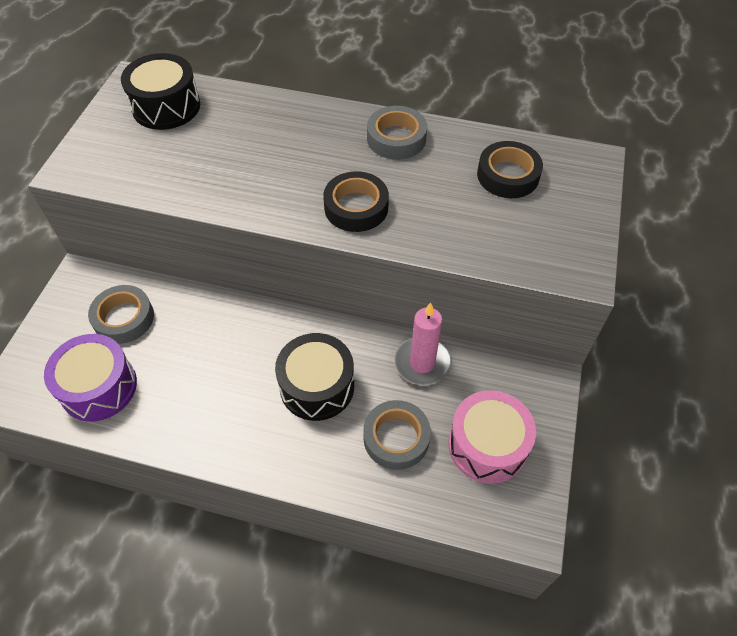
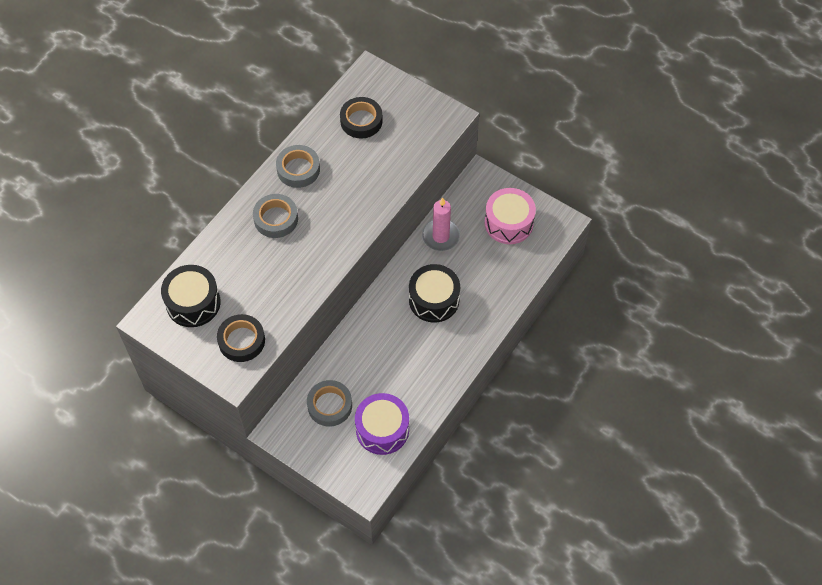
camera: 70 degrees left, 5 degrees up
black tape [323,171,389,232] -> black tape moved to [217,314,265,362]
grey tape [363,400,431,470] -> grey tape moved to [253,194,298,238]

